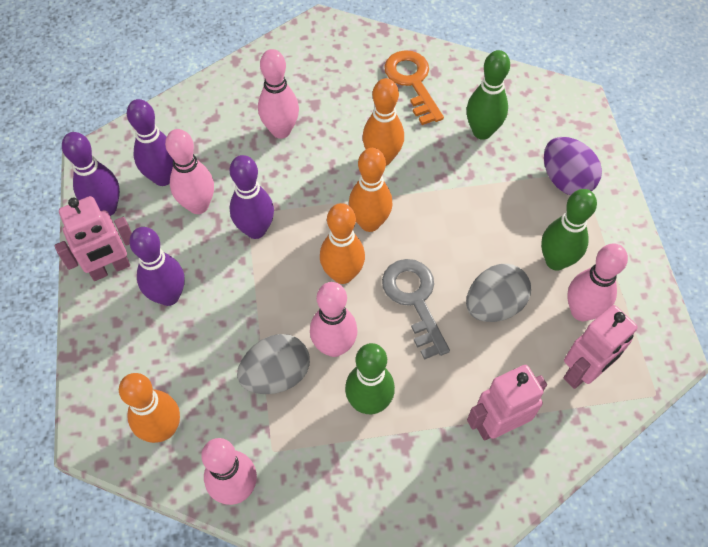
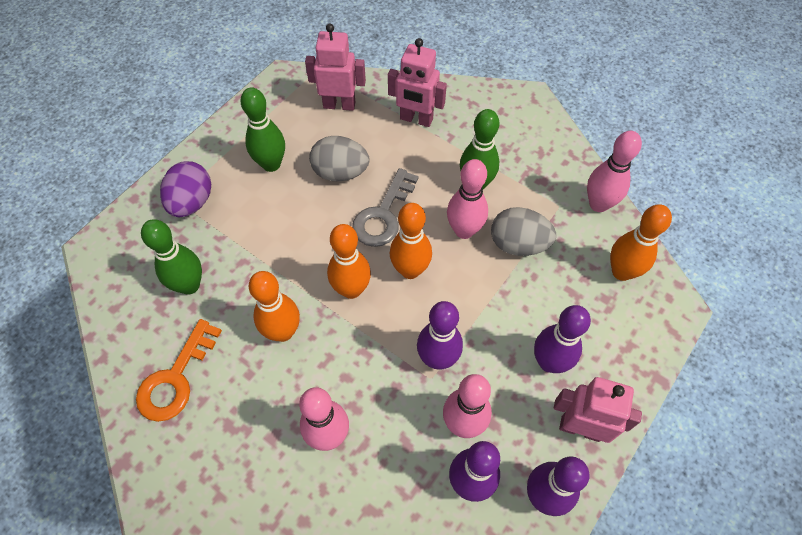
camera: 135 degrees left, 0 degrees up
pink bowling pin [567,243,628,321] -> none

